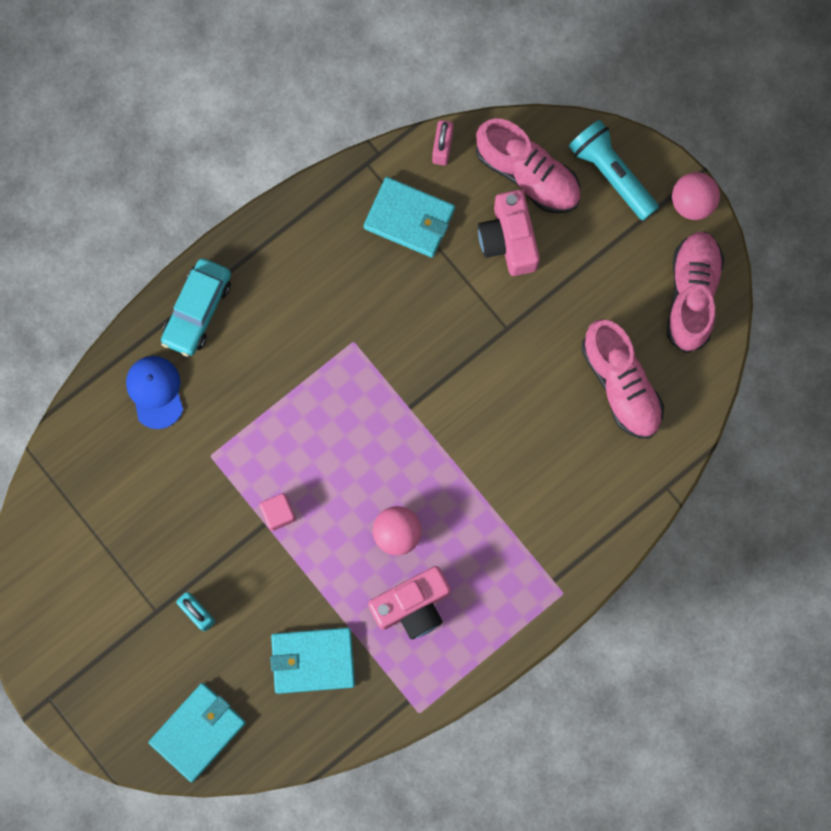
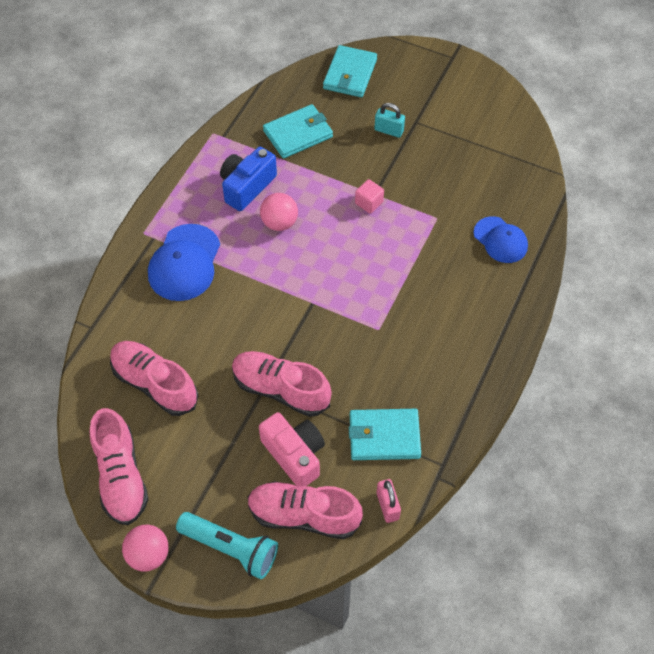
camera: 155 degrees right, 20 degrees down
turquoise car [161,258,231,357] -> none
pink camera [368,566,451,639] -> blue camera [220,147,277,211]
none -> blue cap [148,224,220,301]
none -> pink shoe [232,351,332,417]

